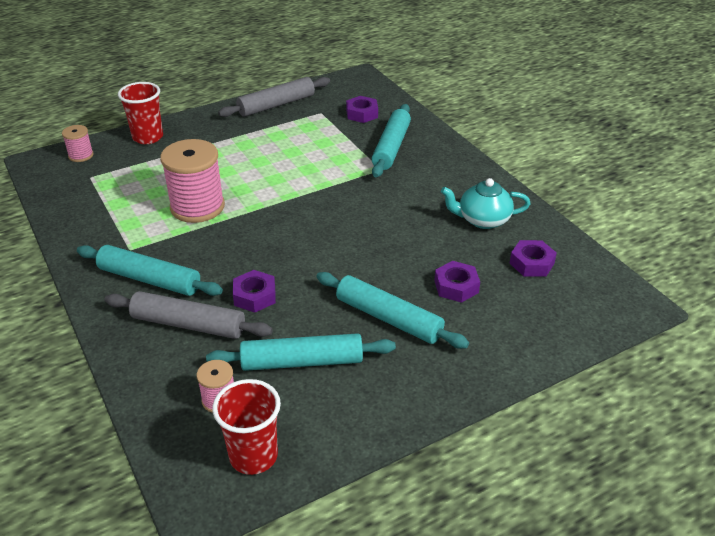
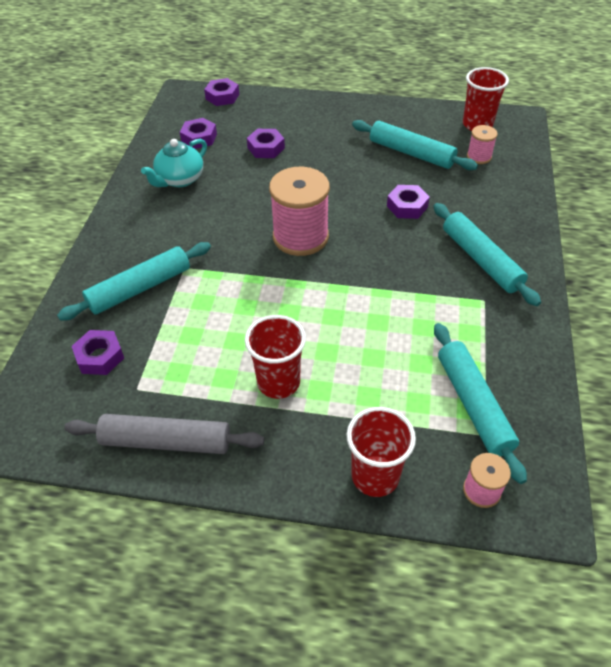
camera: 140 degrees left, 10 degrees up
grey rolling pin [104,291,273,339] -> none
pink spool [160,139,225,223] -> pink spool moved to [269,167,330,256]
turquoise rolling pin [316,272,469,349] -> turquoise rolling pin moved to [434,323,527,484]
turquoise teapot [441,178,531,229] -> turquoise teapot turned 90 degrees clockwise [141,139,207,187]
none -> purple nut [204,78,239,106]
none -> red cup [245,315,306,399]

